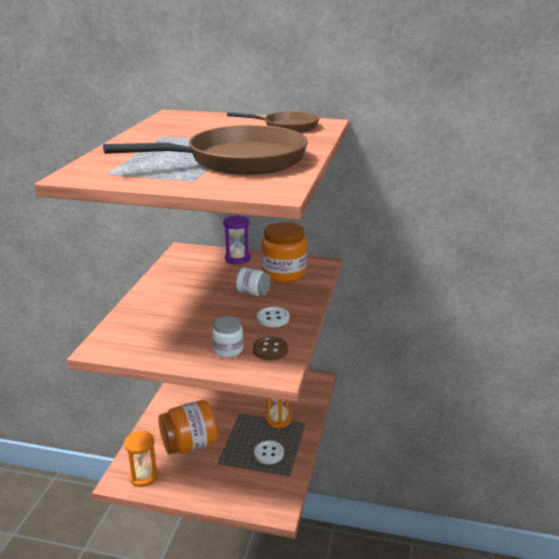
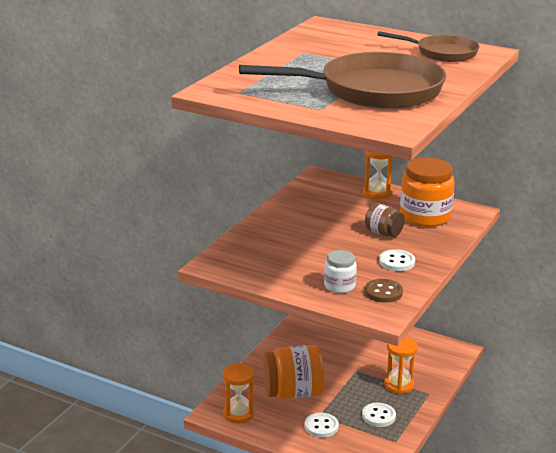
camera: 15 degrees right, 0 degrees up
purple hourglass [223,215,250,264] -> orange hourglass [363,150,393,200]
white jar [236,267,271,296] -> brown jar [365,203,405,237]
none -> white button [305,413,339,438]

